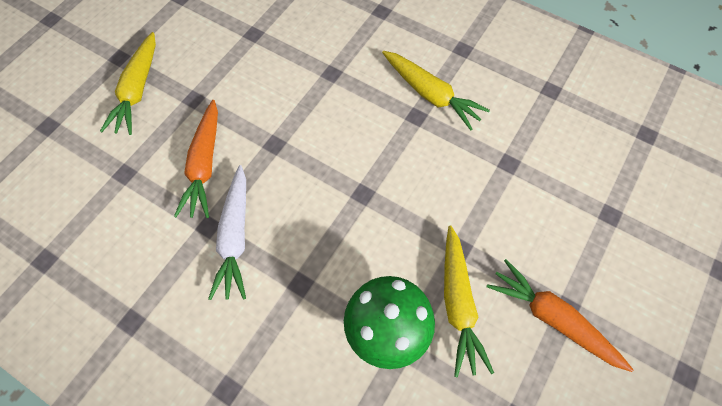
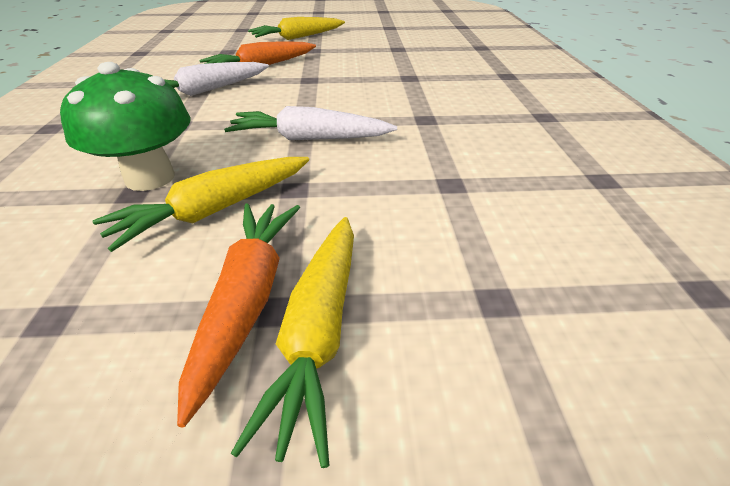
camera: 55 degrees right, 25 degrees down
yellow carrot [382,51,490,130] -> yellow carrot moved to [231,217,354,468]
none -> white carrot [224,106,397,140]

